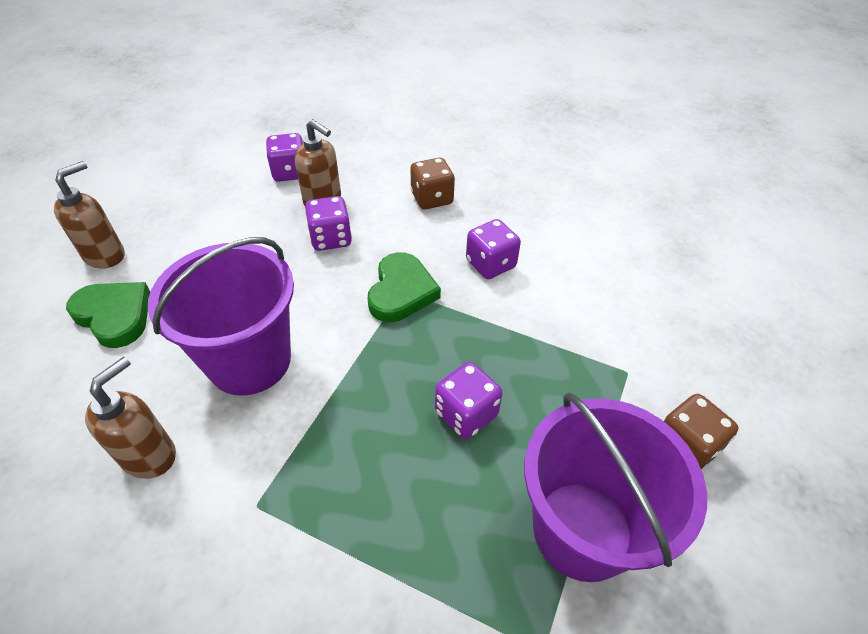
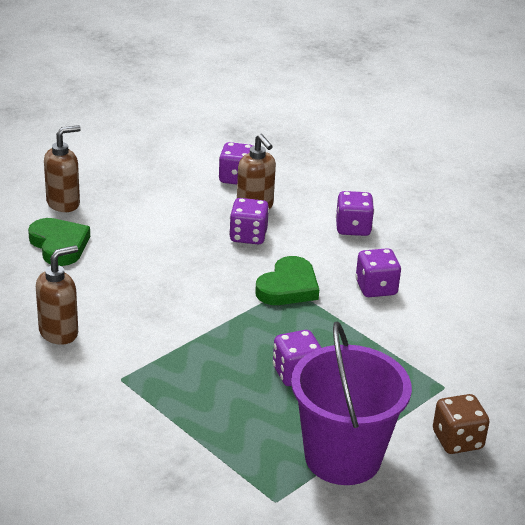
camera: 20 degrees right, 15 degrees down
purple bucket [148,237,294,396] -> none
brown dice [410,158,455,209] -> purple dice [336,191,374,236]

